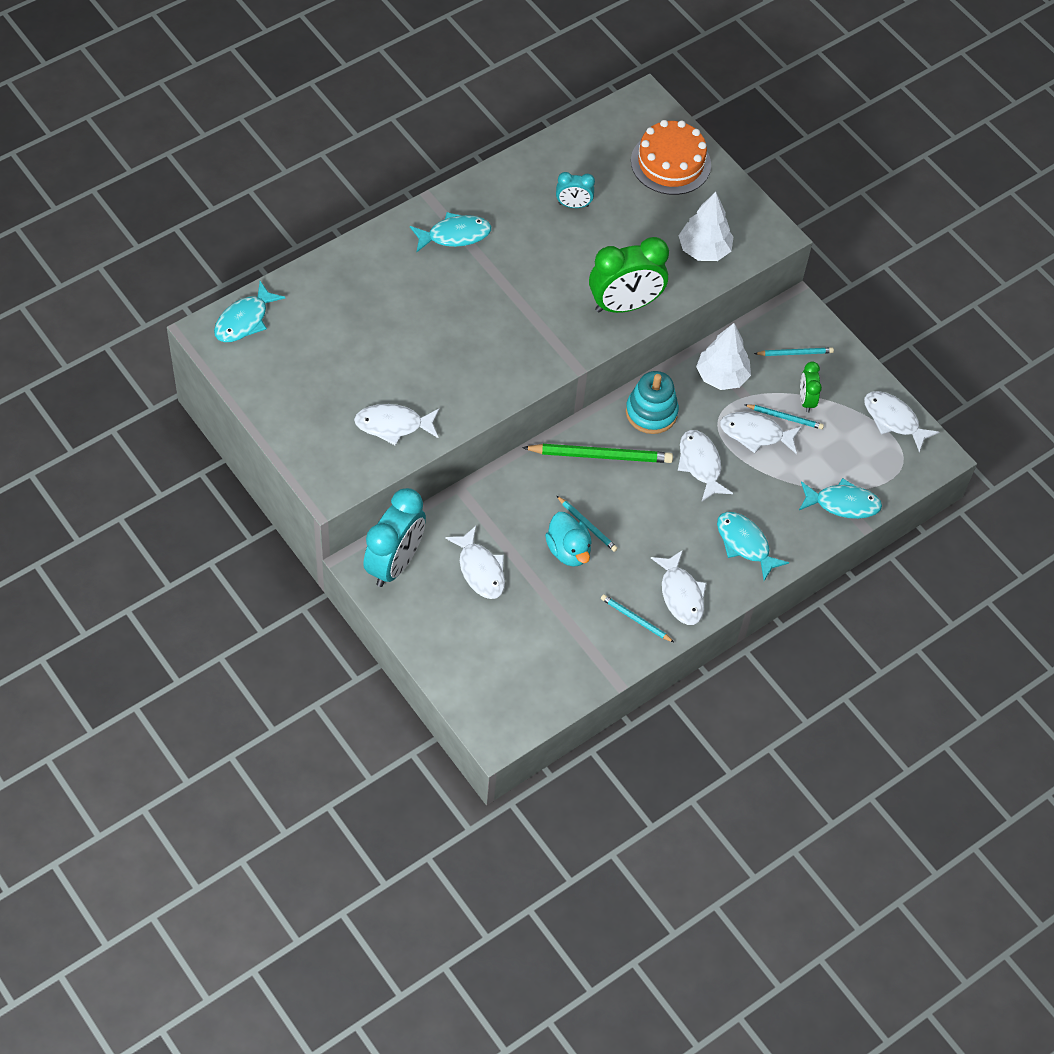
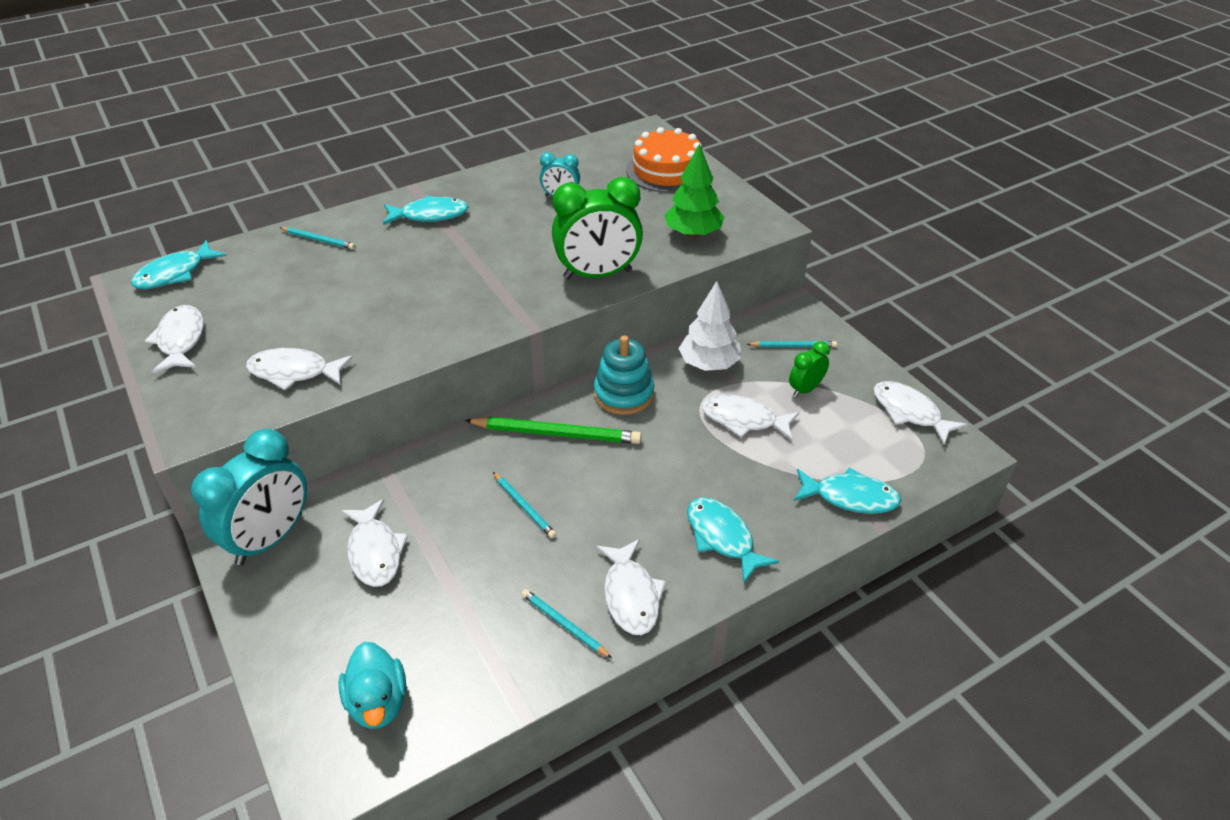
camera: 10 degrees right, 15 degrees down
turquoise duck [545,512,592,567] -> turquoise duck moved to [339,642,406,729]
white fish [678,430,733,501] -> white fish moved to [145,305,204,374]
white tree [679,192,734,261] -> green tree [664,143,724,238]
turquoise pencil [744,404,824,429] -> turquoise pencil moved to [280,227,355,250]
green clock [800,362,822,413] -> green clock turned 45 degrees clockwise [789,341,830,397]

